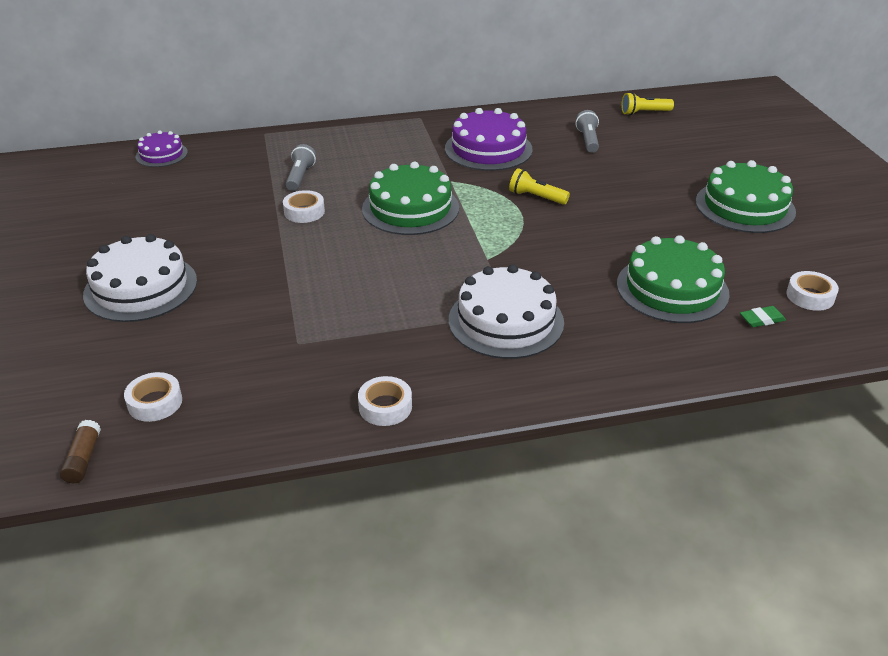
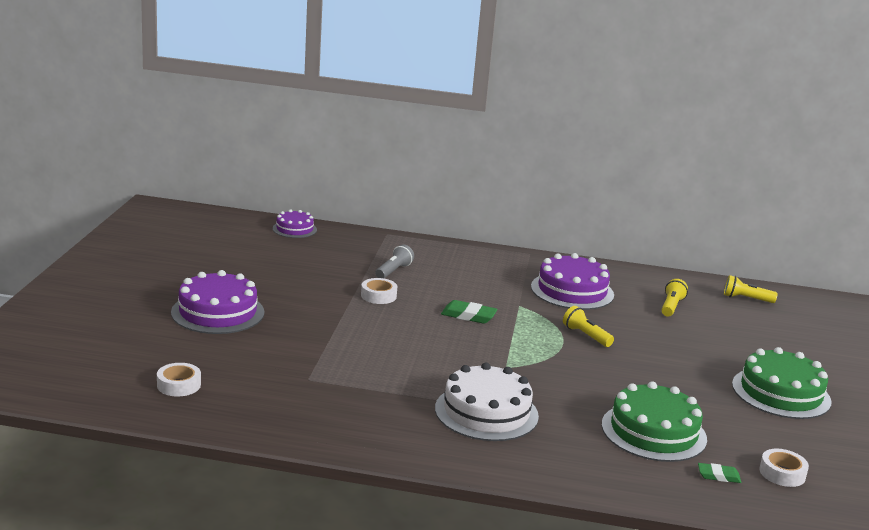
camera: 20 degrees right, 15 degrees down
brown glue stick [60,420,101,483] -> none
white cake [83,234,197,322] -> purple cake [171,270,264,334]
white tape [358,376,412,426] -> none
green cake [362,162,459,235] -> green eraser [441,300,498,324]
grey flashlight [575,110,599,153] -> yellow flashlight [661,279,688,317]

